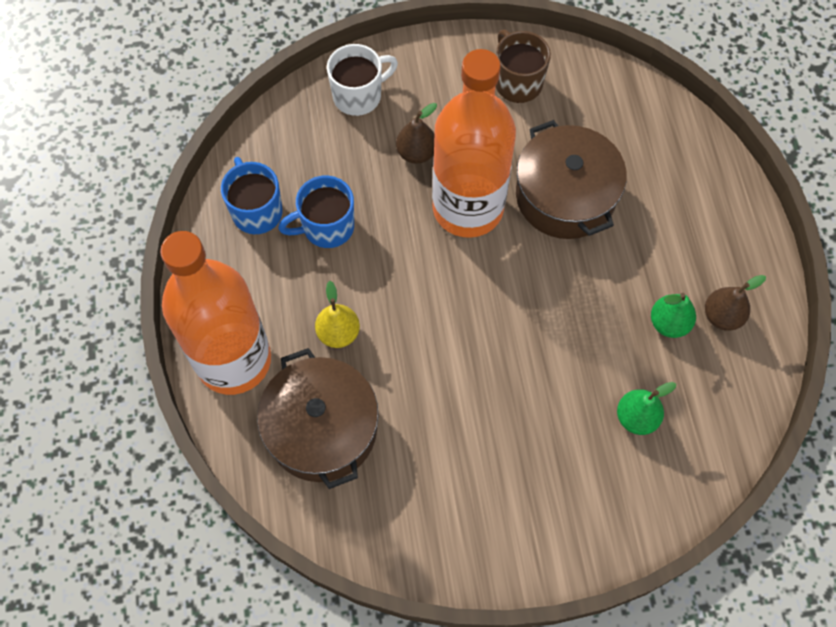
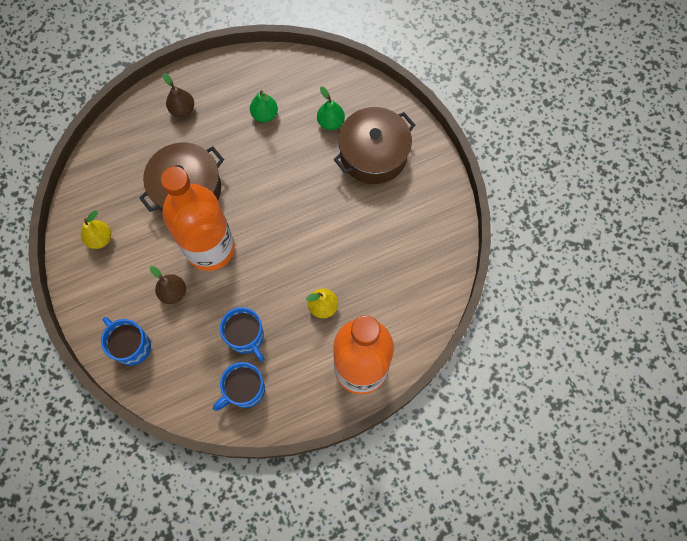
camera: 105 degrees left, 5 degrees up
brown pot [257,348,379,489] -> brown pot moved to [334,107,415,184]
white mug [327,44,398,116] -> blue mug [101,317,151,365]
brown mug [496,29,551,103] -> yellow pear [81,210,111,249]
brown pear [705,275,766,331] -> brown pear moved to [163,73,194,117]

